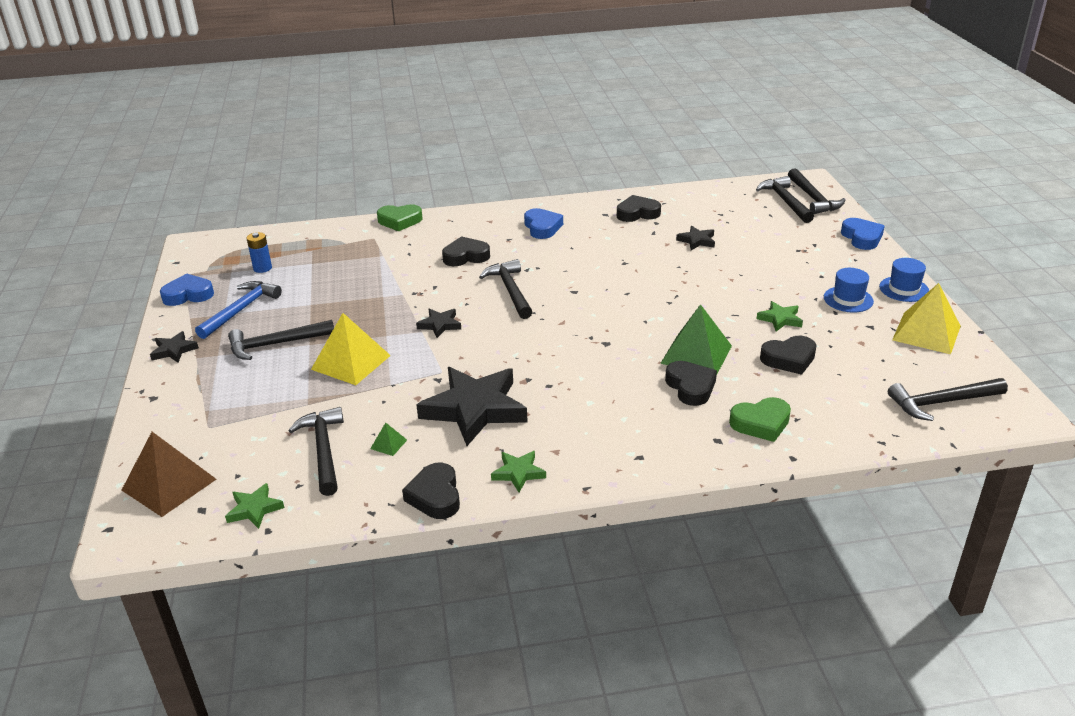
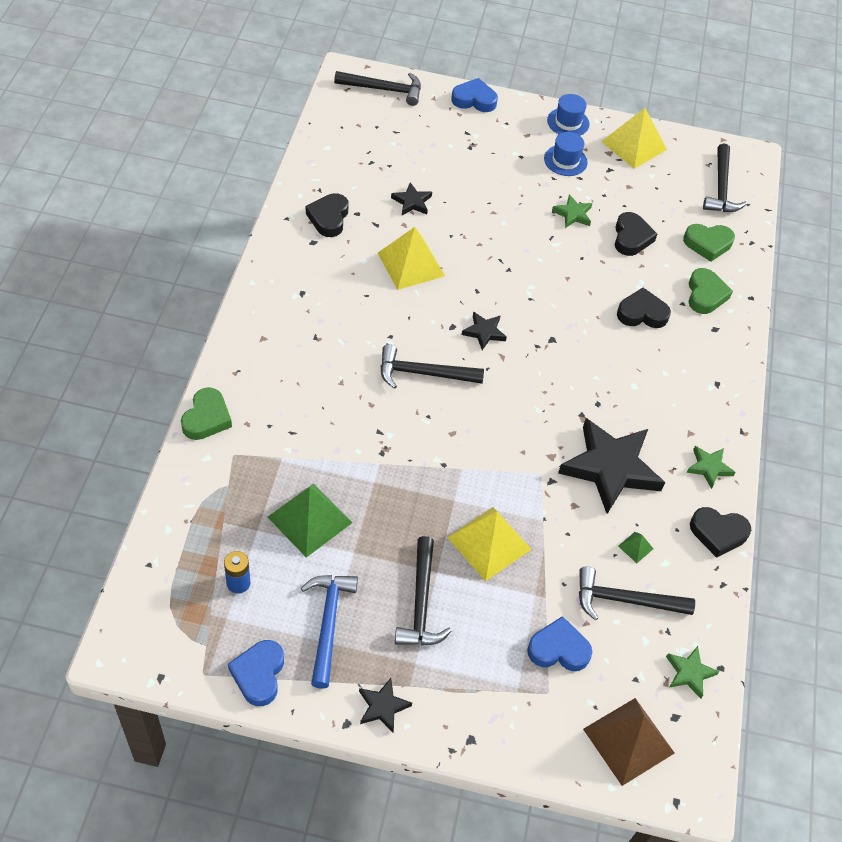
camera: 75 degrees left, 20 degrees up
blue hammer [195,281,282,339] -> blue hammer turned 45 degrees clockwise [301,575,358,689]
black star [416,309,461,338] -> black star moved to [462,311,507,350]
black heart [442,236,490,266] -> none
blue heart [524,208,563,239] -> blue heart moved to [527,616,592,671]
green pyramid [660,304,732,376] -> green pyramid moved to [268,483,353,558]
black hammer [756,176,814,223] -> none
none -> yellow pyramid [378,227,445,290]
none -> green heart [683,224,735,262]

